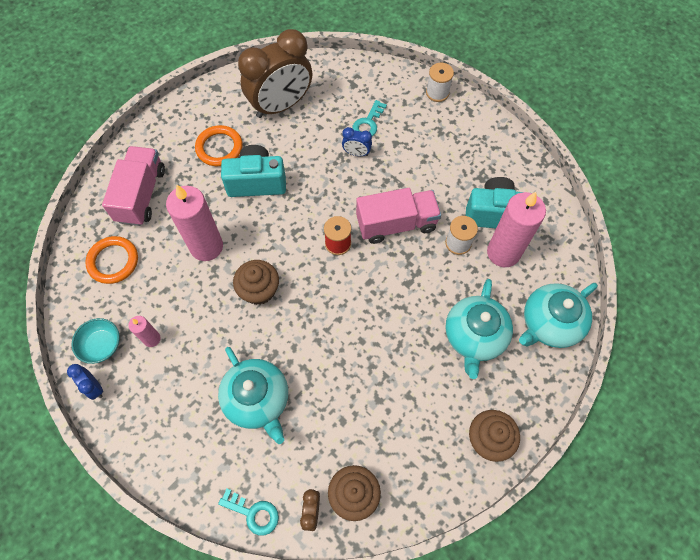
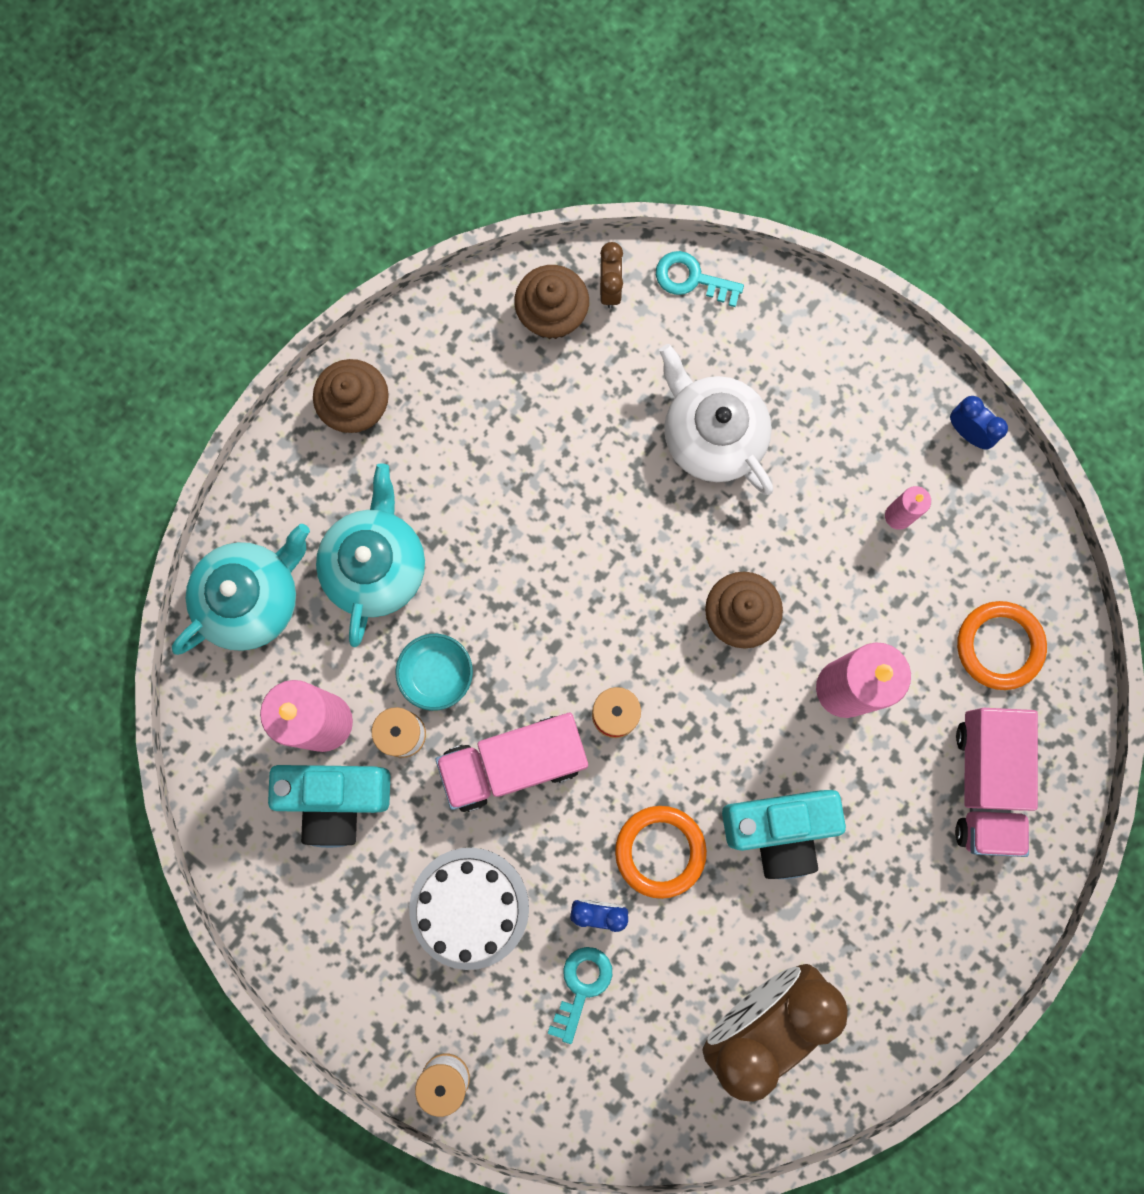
camera: 175 degrees right, 15 degrees up
turquoise bowl [72,318,120,364] -> turquoise bowl moved to [396,634,473,711]
orange ring [195,125,243,166] -> orange ring moved to [615,806,707,899]
turquoise teapot [218,347,288,444] -> white teapot [659,344,773,495]
none -> white cake [409,847,529,970]

